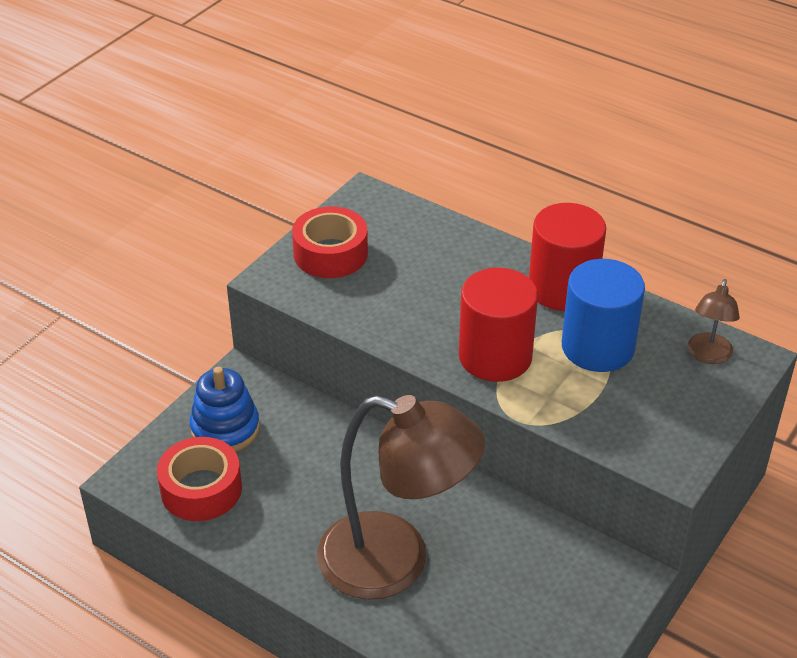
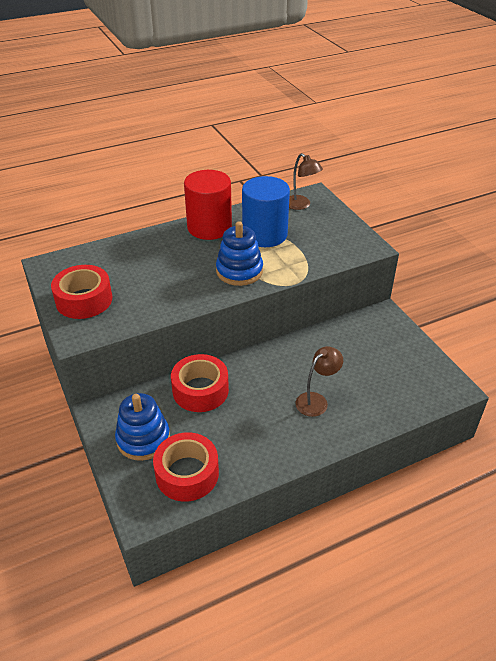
camera: 60 degrees left, 0 degrees up
brown lamp [317,395,485,600] -> brown lamp [295,346,343,417], size x0.43
red cylinder [459,268,538,382] -> blue stacking toy [216,222,263,286]
none -> red tape [171,354,229,412]

